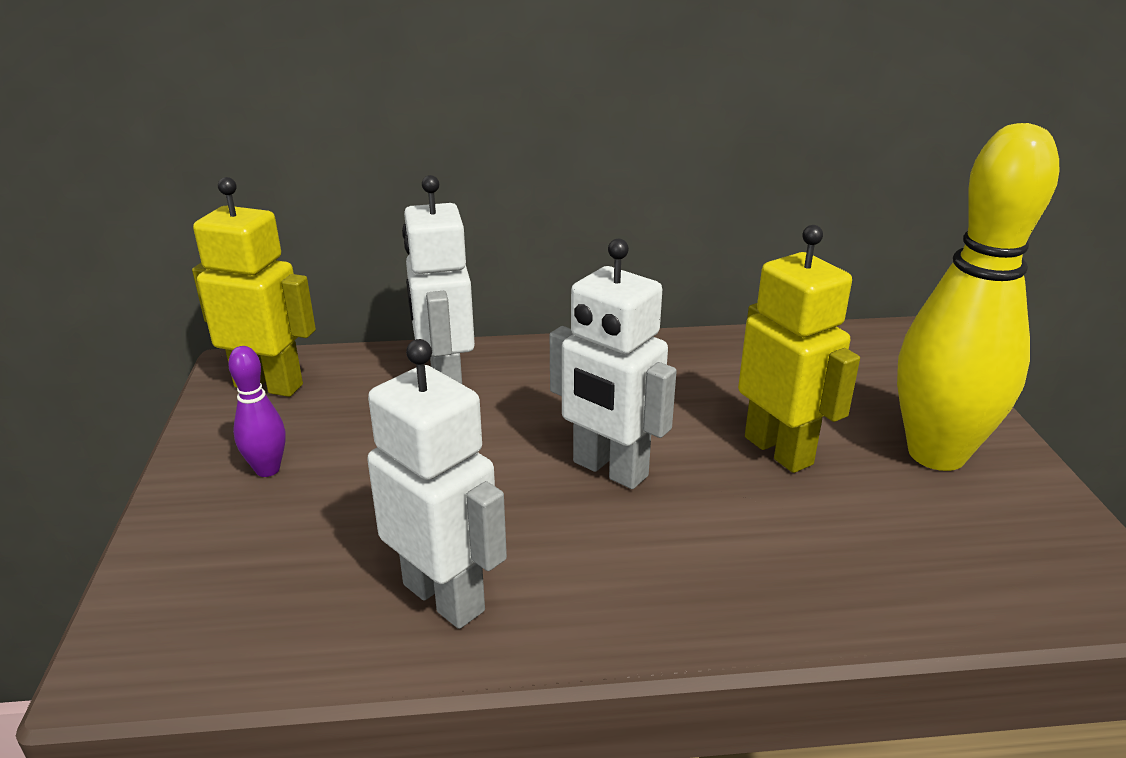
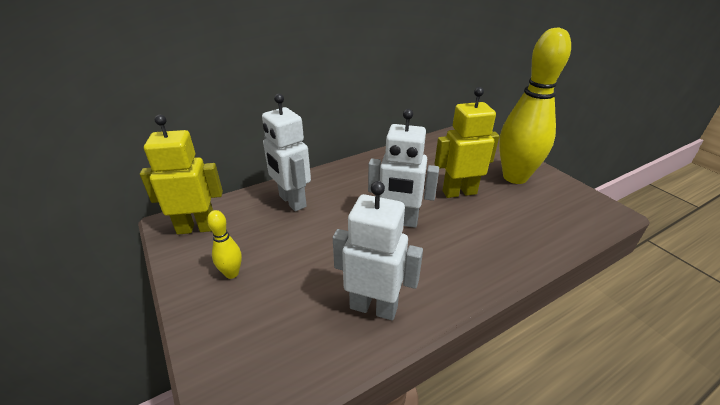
camera: 25 degrees left, 5 degrees up
purple bowling pin [228,346,286,477] -> yellow bowling pin [207,210,242,279]
yellow robot [738,225,860,473] -> yellow robot turned 45 degrees counterclockwise [435,87,499,198]

